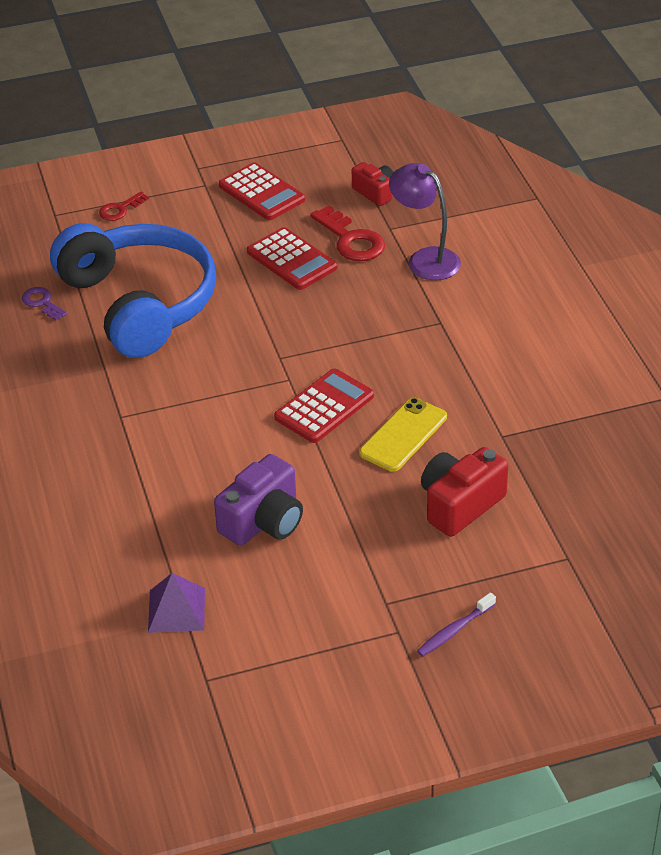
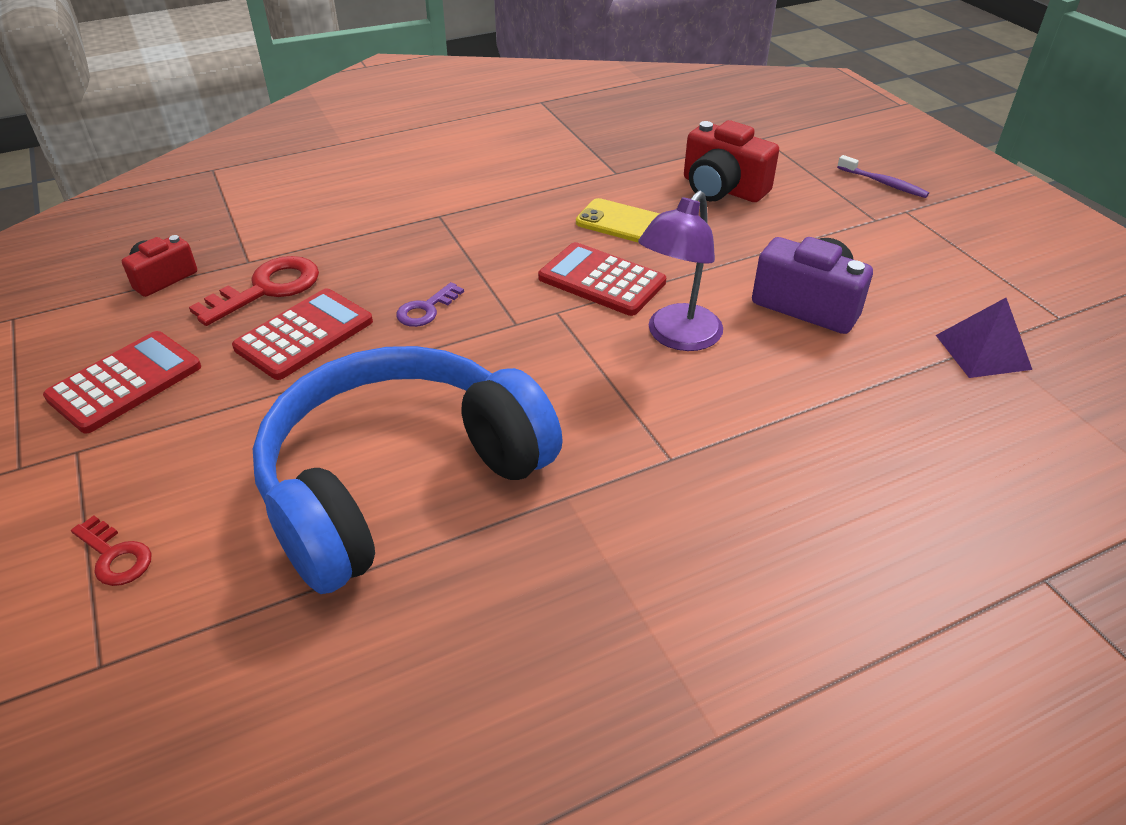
camera: 100 degrees left, 0 degrees up
purple key [22,287,67,320] -> purple key moved to [396,282,464,327]
purple lamp [389,163,461,280] -> purple lamp moved to [638,191,723,351]

